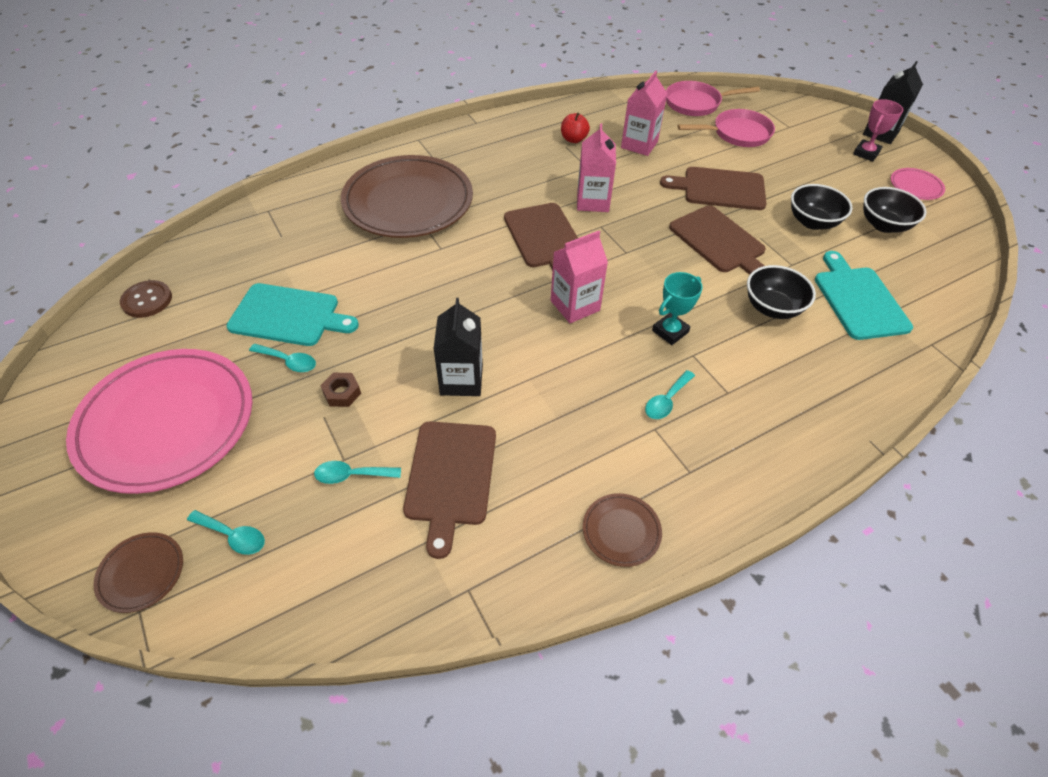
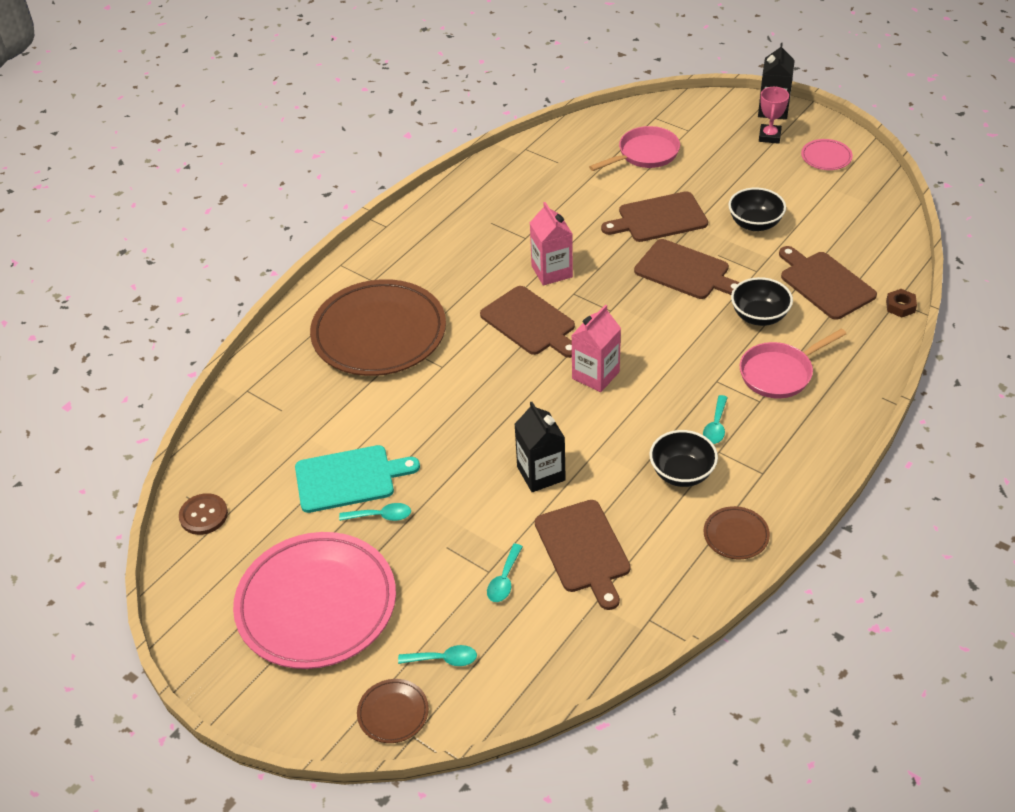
camera: 20 degrees left, 5 degrees down
turquoise spoon [314,461,401,484] -> turquoise spoon turned 45 degrees counterclockwise [487,544,523,602]
brown nut [320,373,361,407] -> brown nut moved to [886,289,917,318]
red apple [561,113,590,143] -> none
pink carton [621,71,668,156] -> none
turquoise trophy [652,272,703,345] -> none
pink pan [666,81,760,116] -> pink pan moved to [740,328,846,399]
turquoise cutting board [815,251,913,340] -> brown cutting board [779,246,877,320]
black bowl [863,187,927,233] -> black bowl moved to [650,430,718,487]

